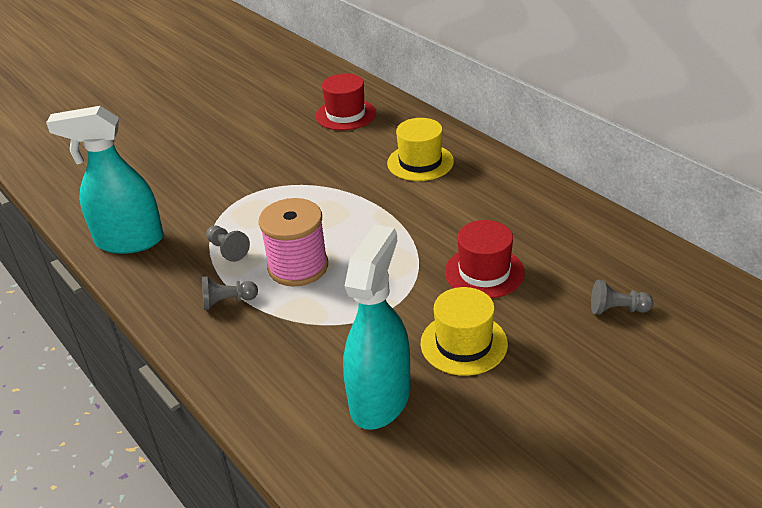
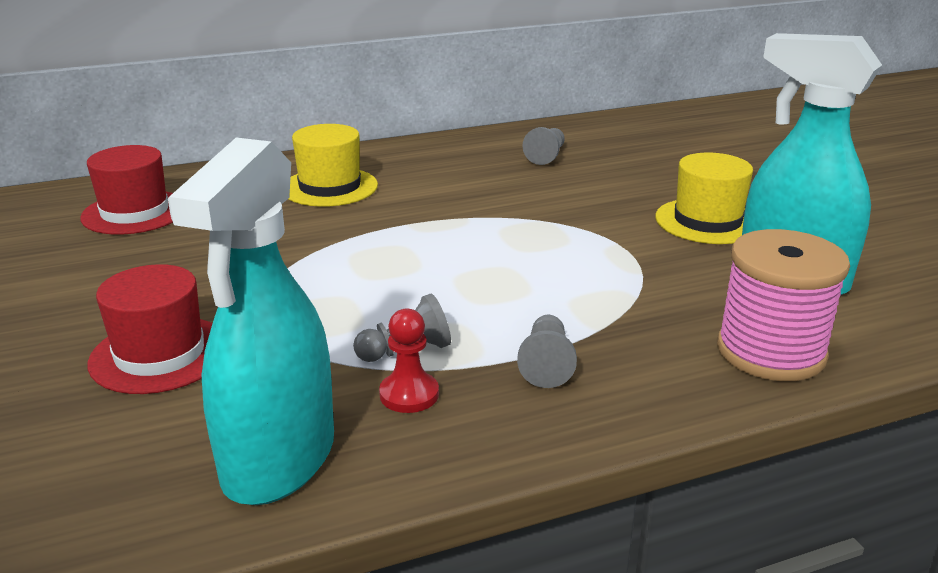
camera: 75 degrees left, 10 degrees down
pink spool [259,198,328,287] -> pink spool moved to [717,229,850,381]
red hat [445,220,525,298] -> red hat moved to [88,264,213,394]
grey pawn [591,280,653,315] -> grey pawn moved to [523,127,565,165]
none -> red pawn [379,309,439,413]

